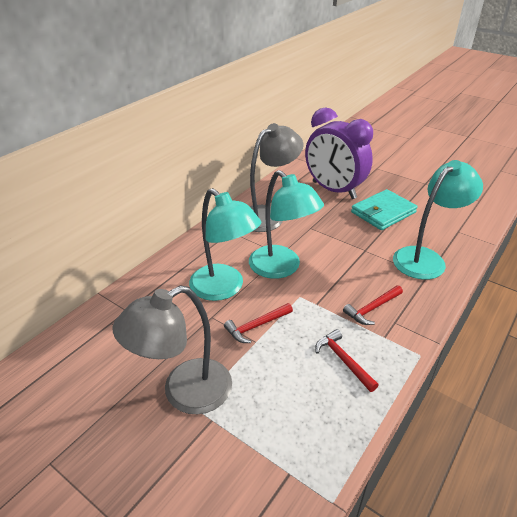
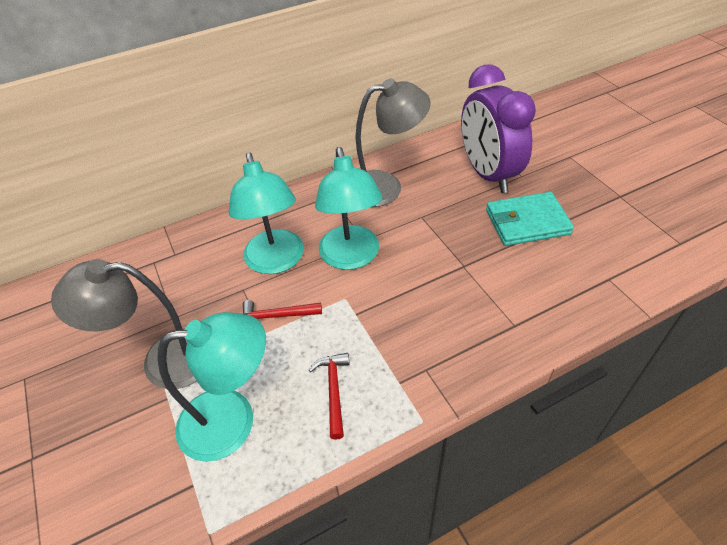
camera: 30 degrees right, 10 degrees up
red hammer [343,285,403,325] -> none
turquoise lamp [393,160,483,280] -> turquoise lamp moved to [157,312,266,462]

